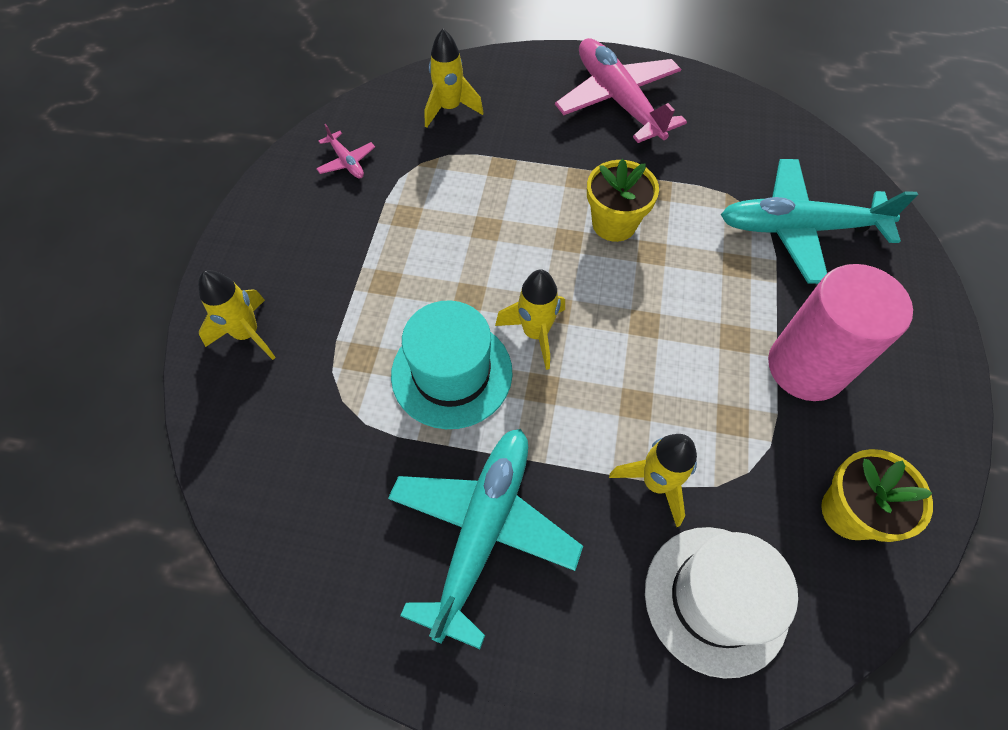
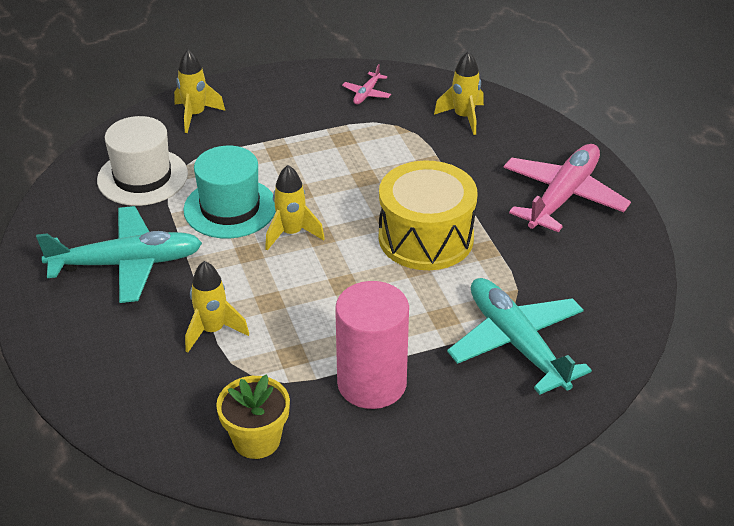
camera: 60 degrees right, 20 degrees down
yellow flower pot [587,159,659,242] -> yellow drum [379,161,477,270]
white hat [645,527,798,679] -> white hat moved to [97,116,188,206]

